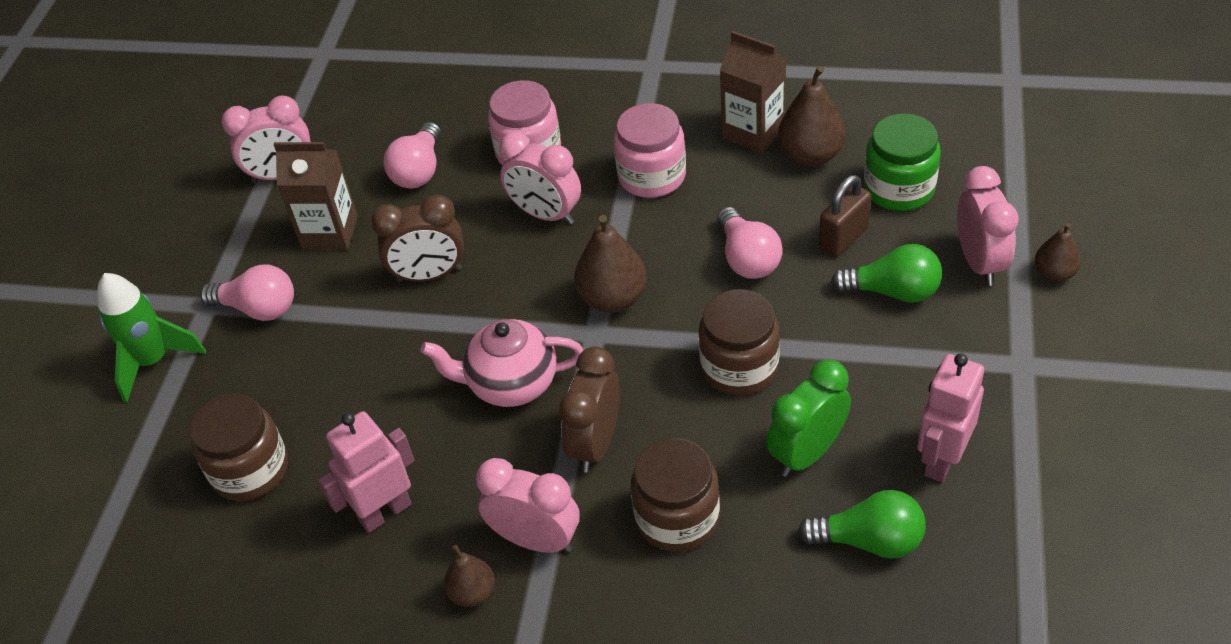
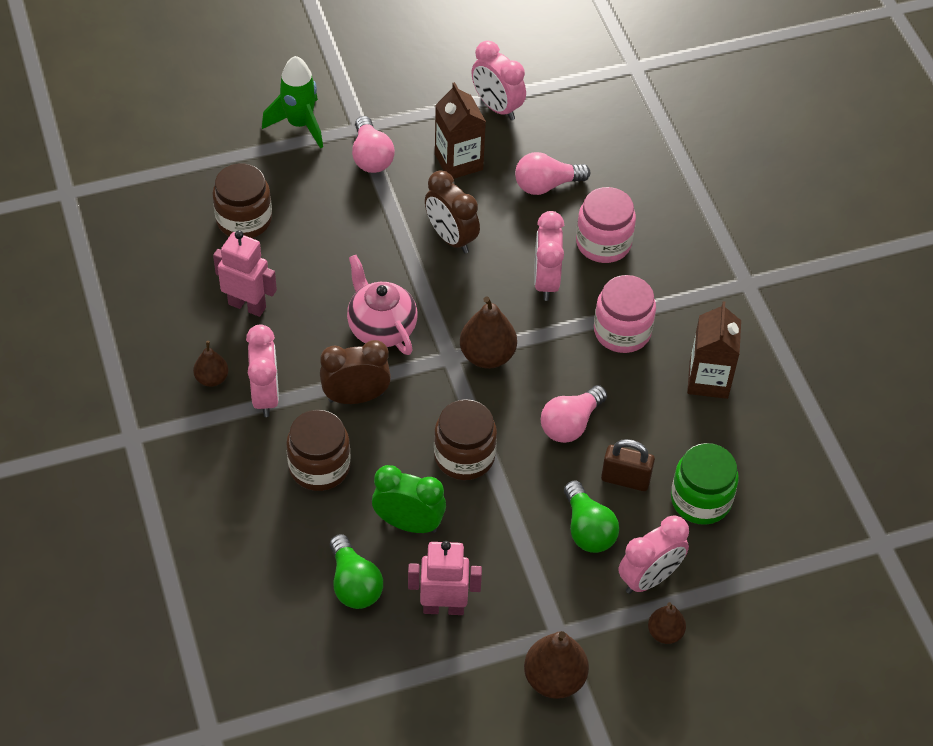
camera: 55 degrees right, 5 degrees up
brown pear [778,66,846,166] -> brown pear moved to [524,631,589,699]

